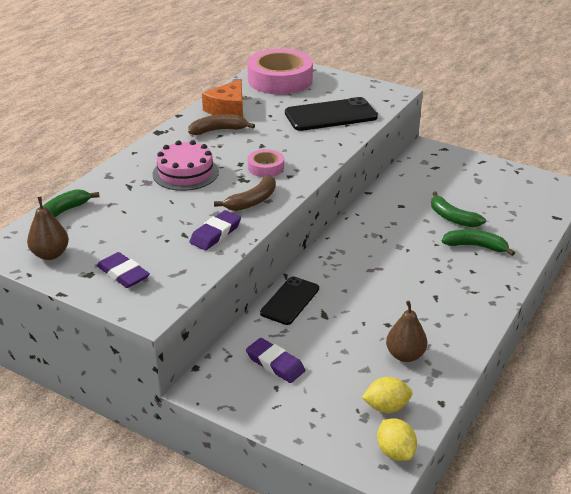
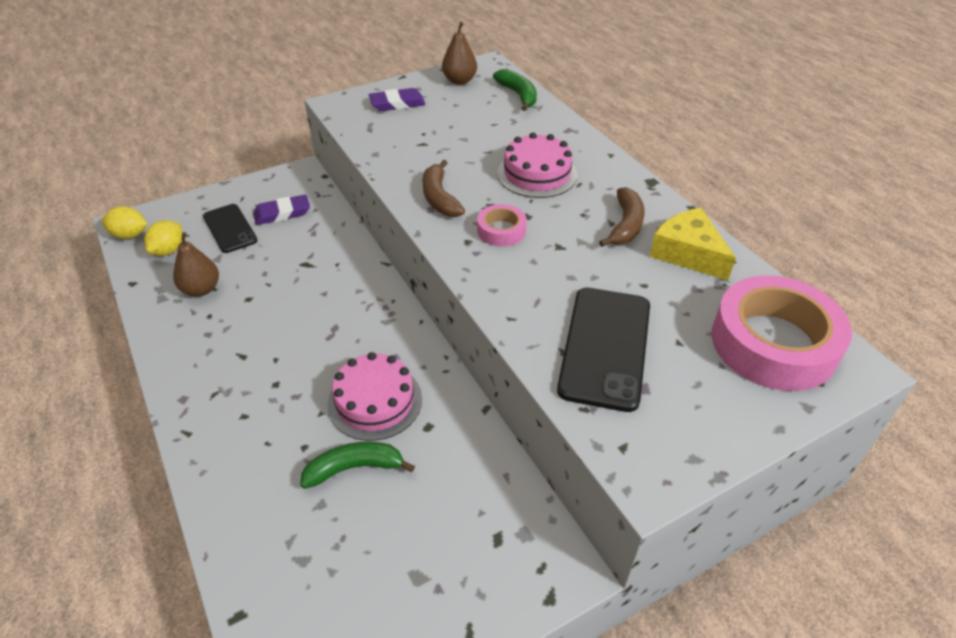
camera: 120 degrees right, 10 degrees up
purple eraser [189,210,241,250] -> none
orange cheese [202,79,243,117] -> yellow cheese [649,208,736,280]
black phone [260,276,319,325] -> black phone moved to [203,204,258,253]
green banana [441,229,515,256] -> none
none -> pink cake [328,352,422,441]

